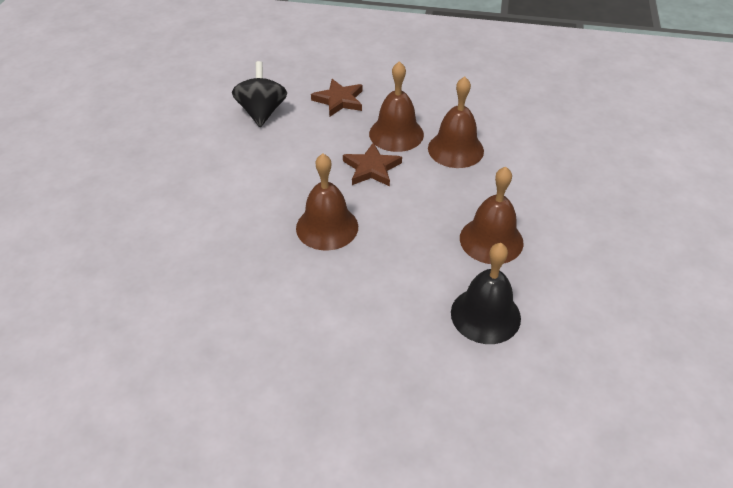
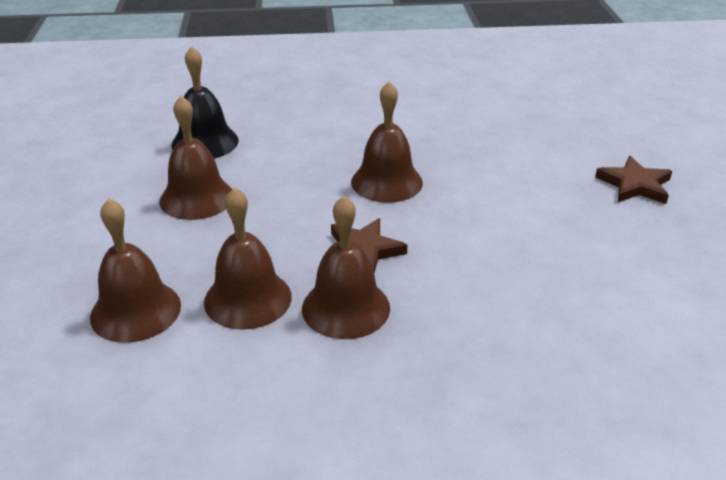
camera: 165 degrees right, 10 degrees down
black spinning top [232,61,287,127] -> none
brown star [311,79,363,117] -> brown star moved to [595,156,672,204]
none -> brown bell [90,198,181,343]

